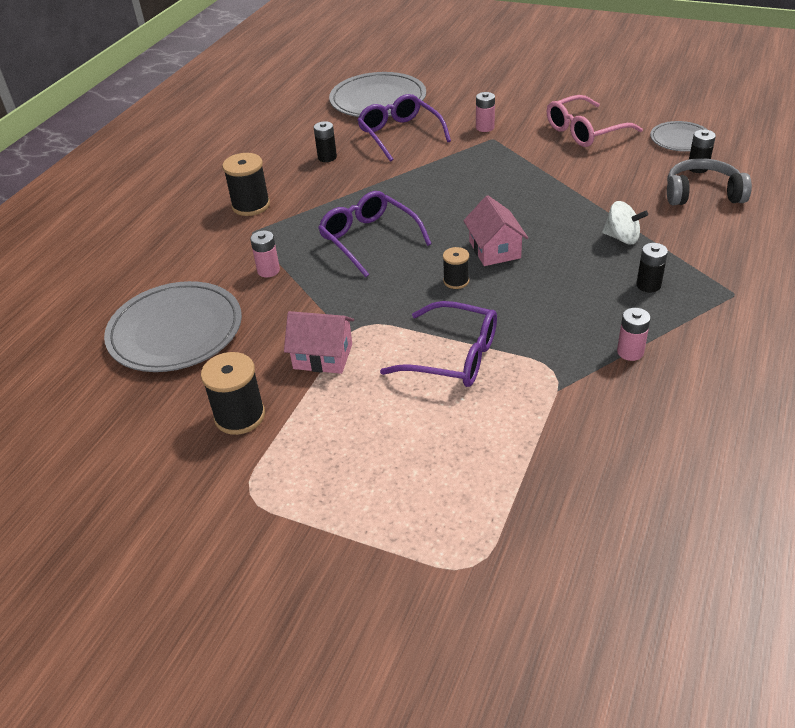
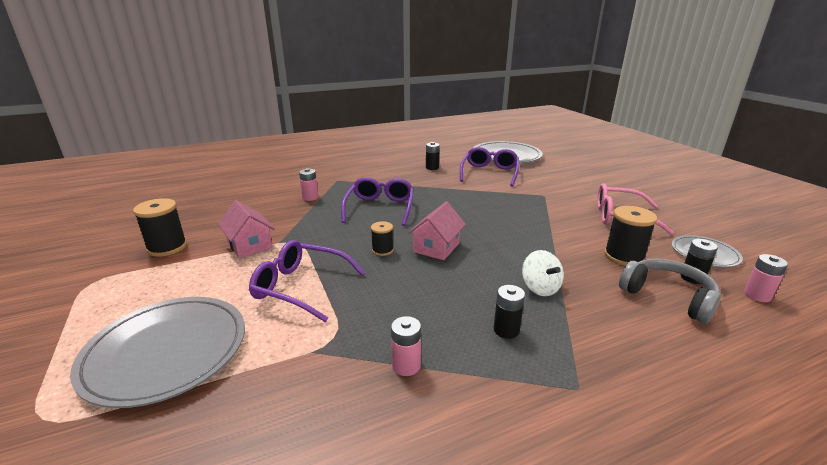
camera: 40 degrees right, 15 degrees down
grey plate [104,281,242,372] -> grey plate moved to [70,297,245,408]
black spool [222,153,270,216] -> black spool moved to [604,206,657,266]
purple glasses [380,301,497,387] -> purple glasses turned 135 degrees clockwise [249,240,365,322]
pink battery [476,92,495,132] -> pink battery moved to [744,254,788,302]

